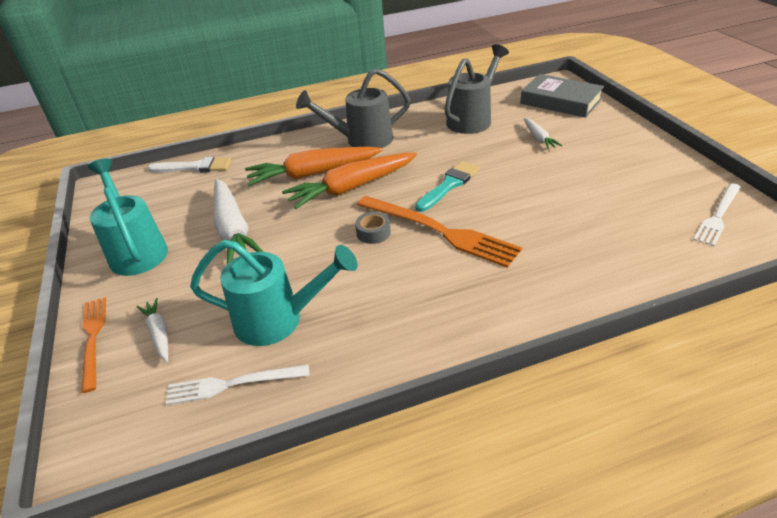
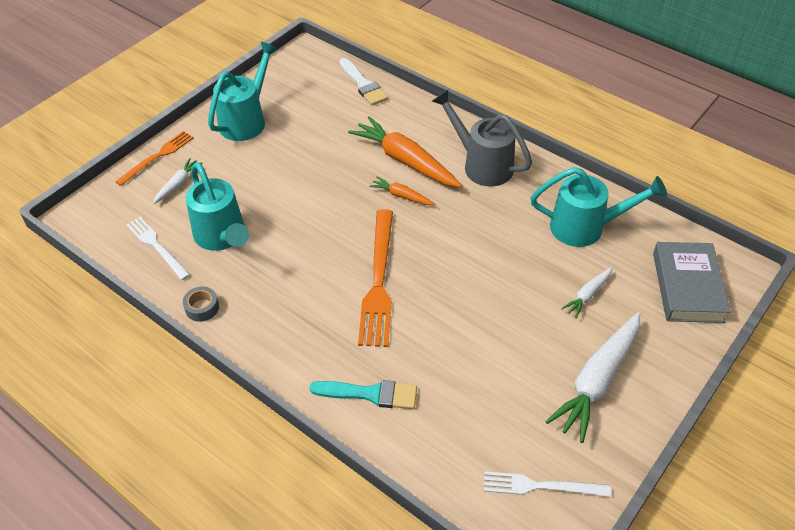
camera: 55 degrees right, 10 degrees up
white carrot [214,179,263,264] -> white carrot moved to [545,312,640,443]
orange carrot [282,153,417,209] -> orange carrot [369,176,435,205], size x0.50
grey tape [355,212,391,244] -> grey tape moved to [183,286,219,322]
turquoise brush [415,161,480,212] -> turquoise brush moved to [309,380,417,409]
grey watering can [444,44,509,134] -> turquoise watering can [530,167,667,247]

